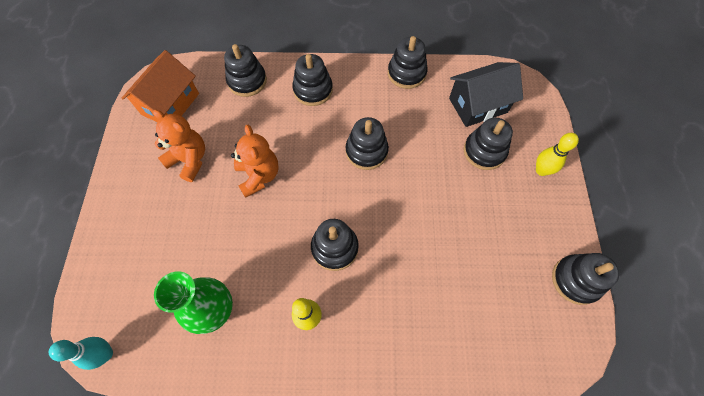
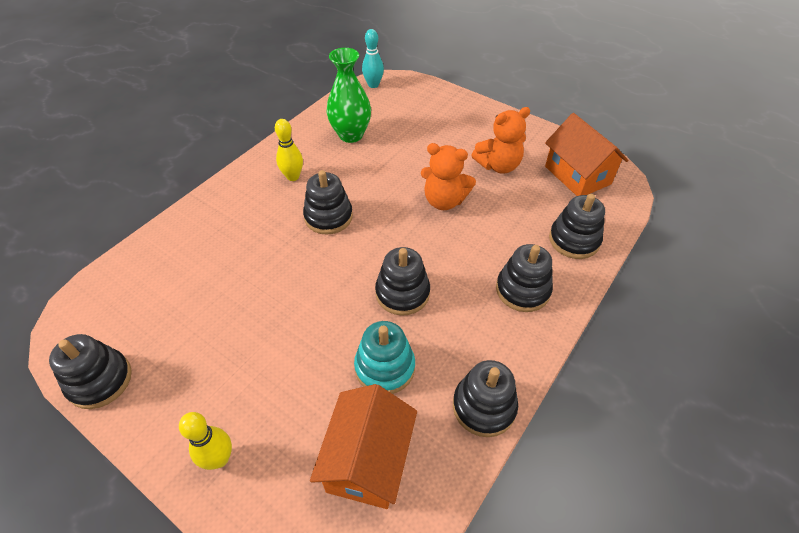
camera: 125 degrees right, 15 degrees down
black house [449,62,523,127] -> orange house [310,384,417,509]
black stacking toy [464,118,513,170] -> none
none -> turquoise stacking toy [354,321,415,394]

